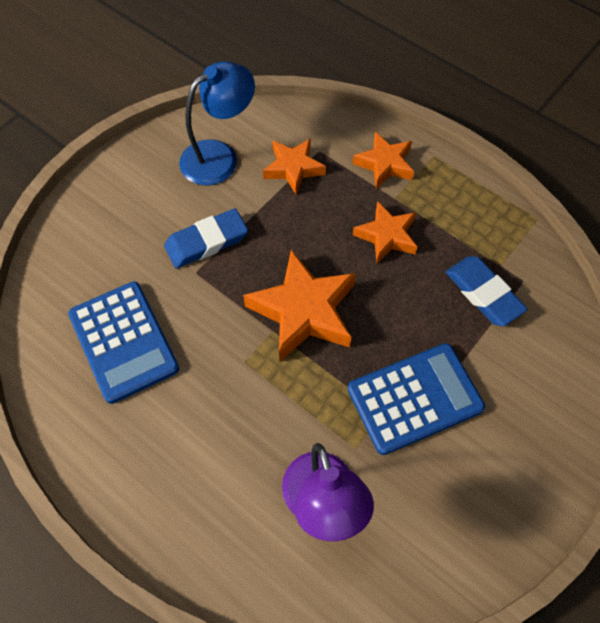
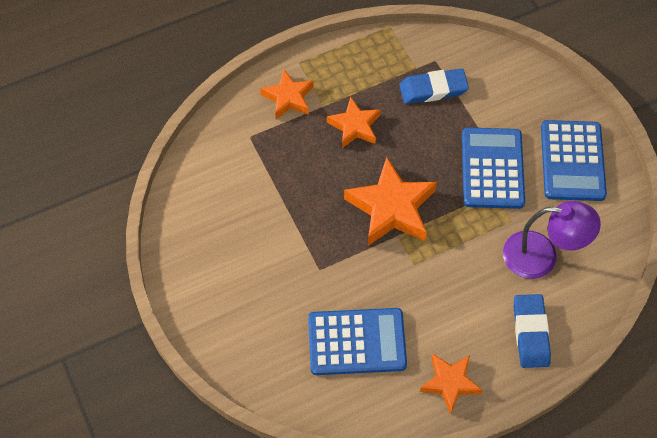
camera: 65 degrees left, 0 degrees up
blue eraser [164,208,248,268] -> blue eraser moved to [514,294,551,368]
blue lamp [179,61,255,185] -> none
orange star [263,138,326,195] -> orange star moved to [420,354,482,414]
none -> blue calculator [541,120,607,201]

